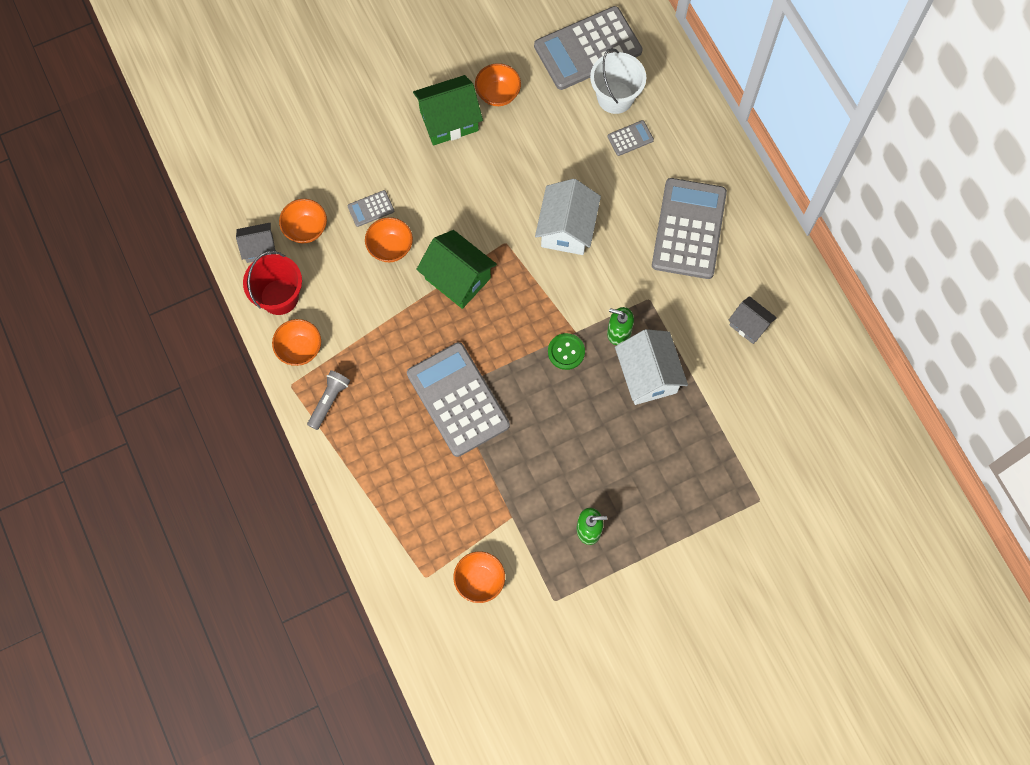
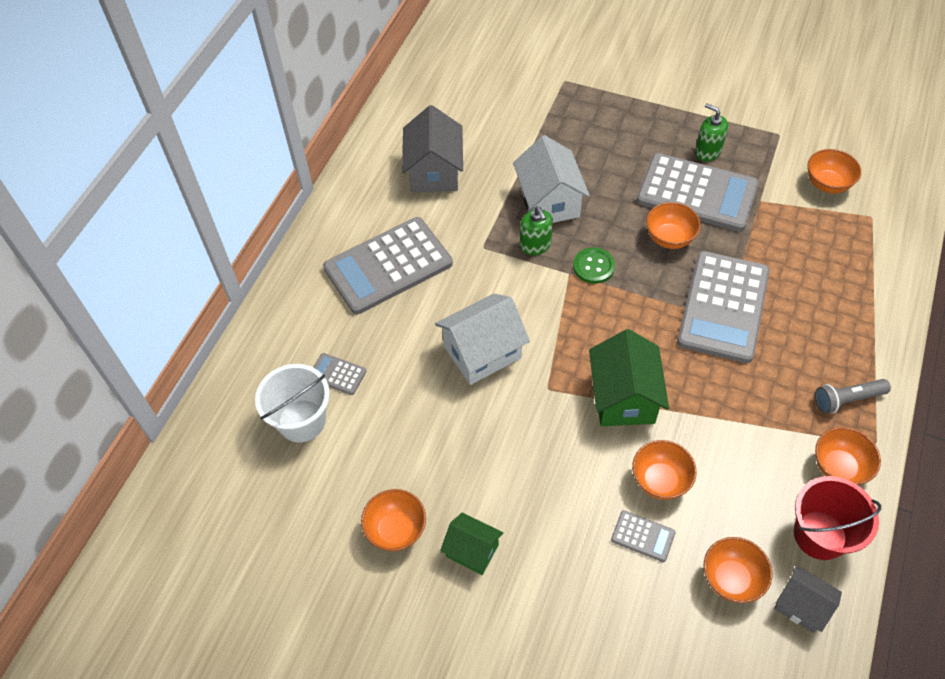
camera: 130 degrees left, 15 degrees down
green house [413,75,483,145] -> green house [440,512,503,575], size x0.60
grey calculator [534,6,643,90] -> grey calculator moved to [637,153,759,232]
white house [615,329,688,405] -> white house turned 45 degrees counterclockwise [513,135,590,223]
grey house [728,296,777,344] -> grey house [402,105,463,192], size x1.66
none -> orange bowl [646,202,701,249]

